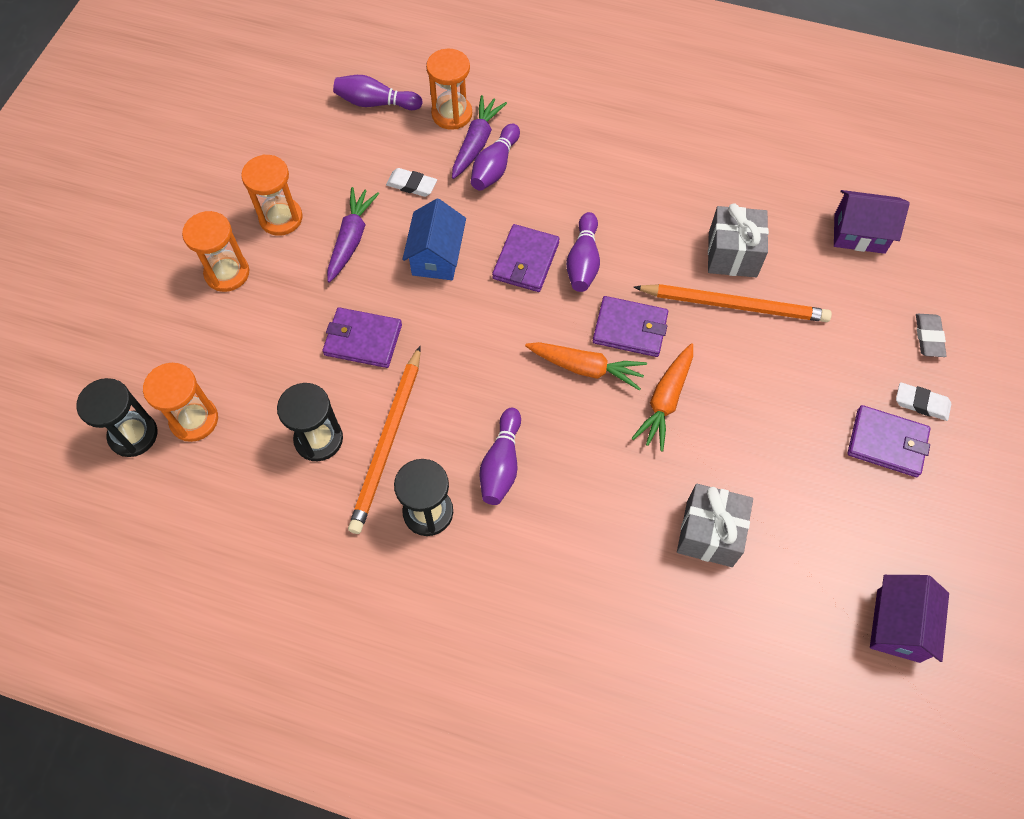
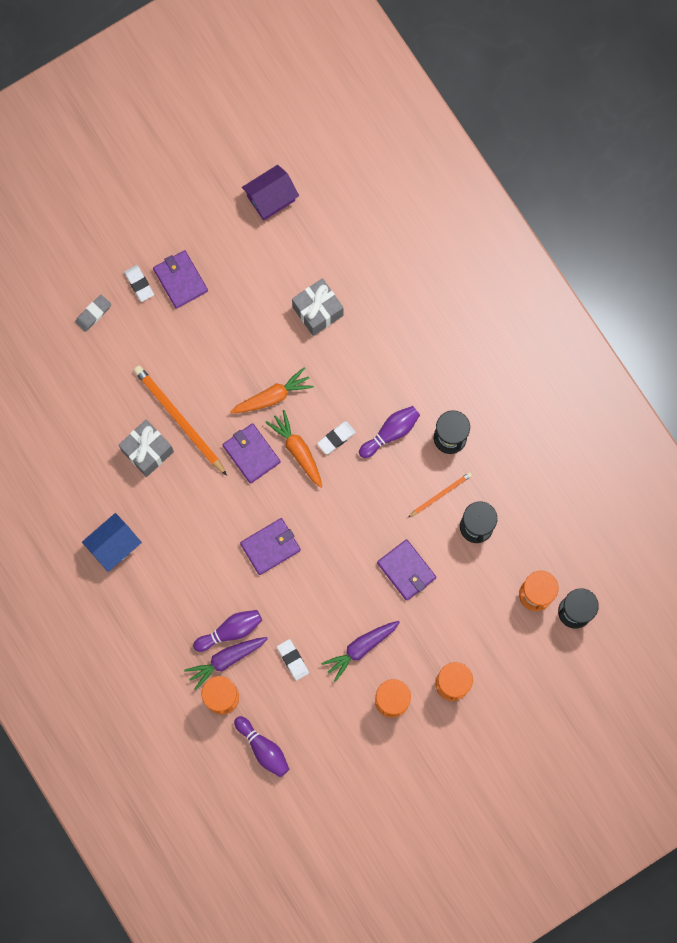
camera: 140 degrees left, 15 degrees up
orange pencil [348,346,421,534] -> orange pencil [408,472,472,517], size x0.53
blue house [402,199,466,280] -> blue house moved to [82,513,142,572]
purple bowling pin [566,212,600,292] -> none
purple house [834,190,910,254] -> none
none -> white eraser [317,421,356,455]

